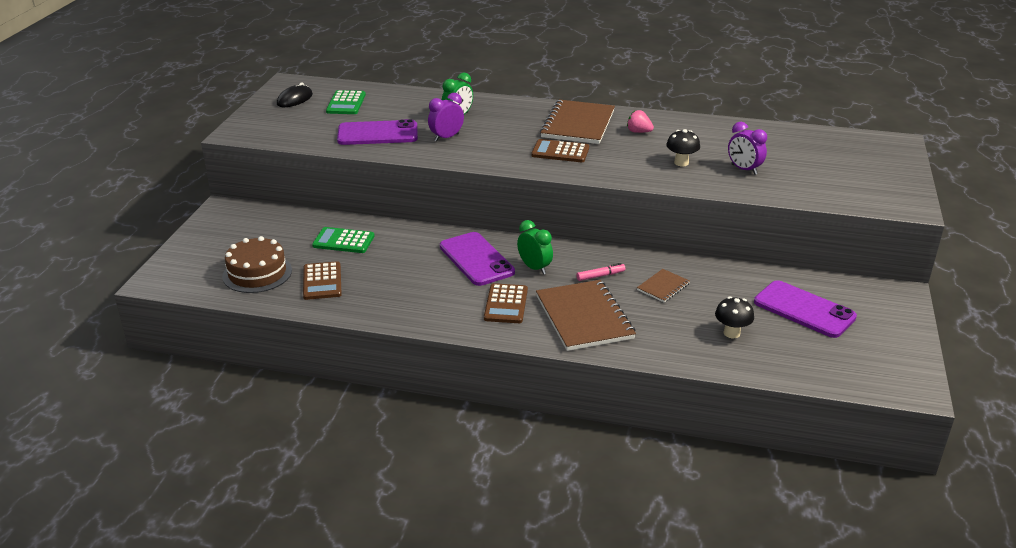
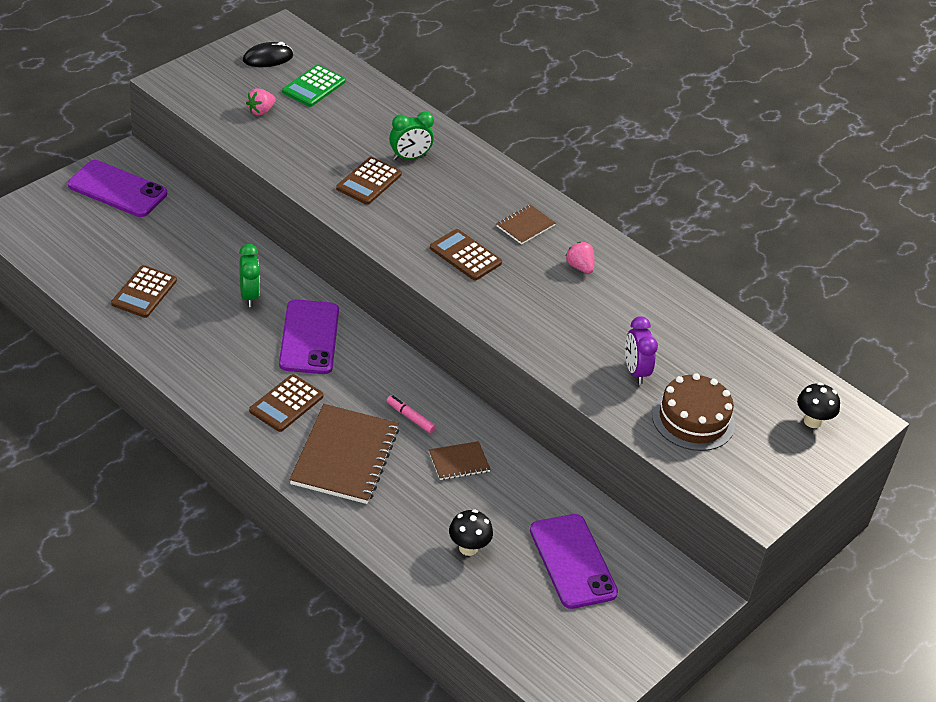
camera: 25 degrees right, 10 degrees up
brown cake [222,236,292,293] -> brown cake moved to [652,373,735,451]
green calculator [312,227,375,253] -> none
purple phone [337,119,418,145] -> purple phone moved to [68,160,167,217]
purple clock [428,93,464,142] -> brown calculator [336,157,402,205]
green clock [517,220,553,275] -> green clock moved to [239,244,260,307]
brown notebook [540,99,615,144] -> brown notebook [497,205,555,245], size x0.49
pink marker [576,263,625,281] -> pink marker turned 150 degrees counterclockwise [387,395,436,433]
black mushroom [666,129,700,166] -> black mushroom moved to [797,382,840,428]
none -> pink strawberry [246,88,276,115]

